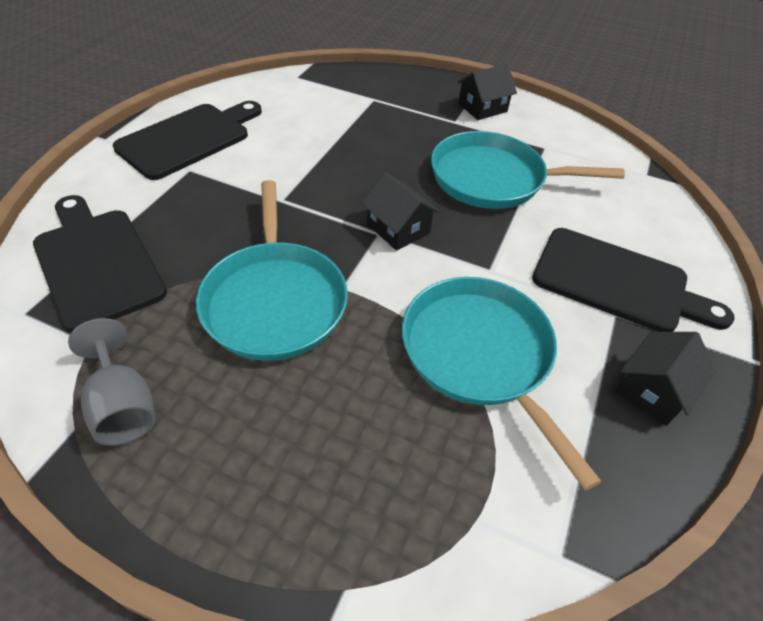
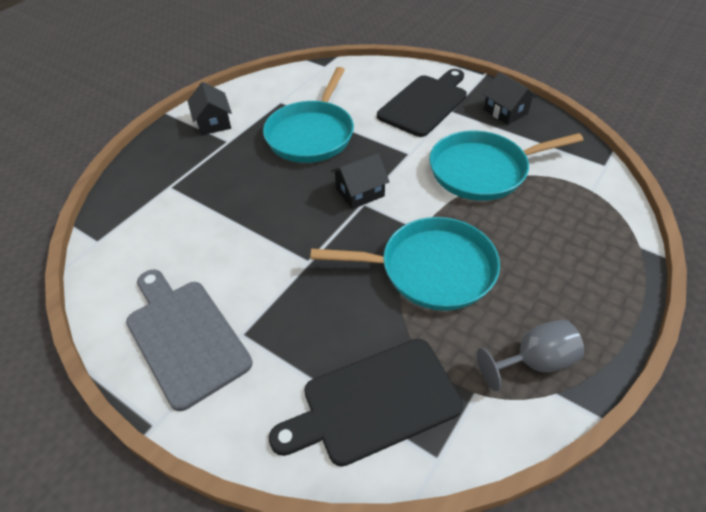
camera: 75 degrees left, 0 degrees up
black cutting board [113,101,262,180] -> grey cutting board [126,270,253,411]

